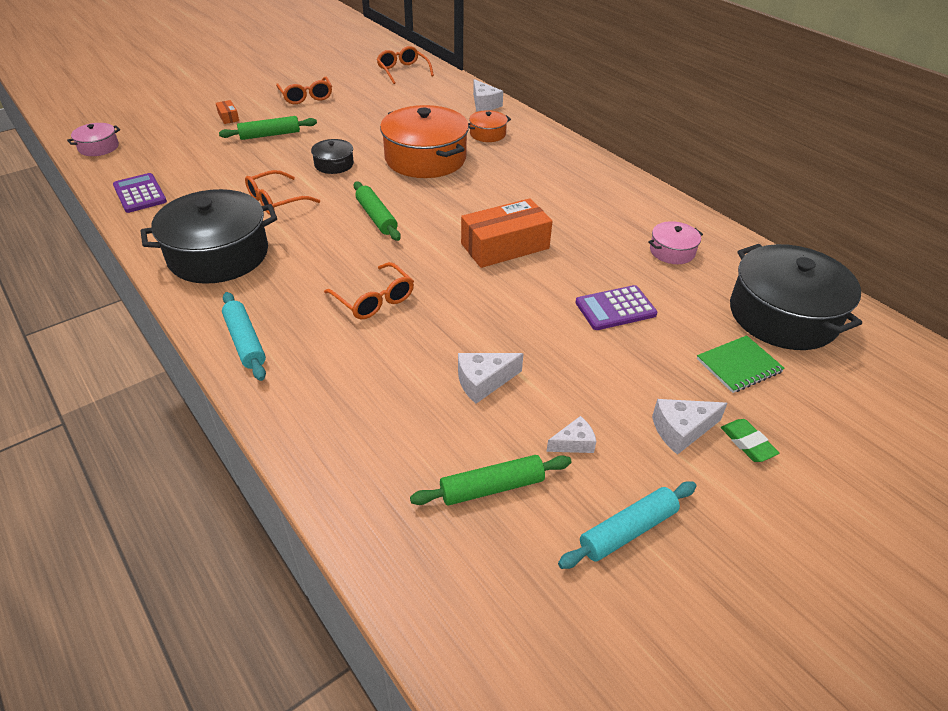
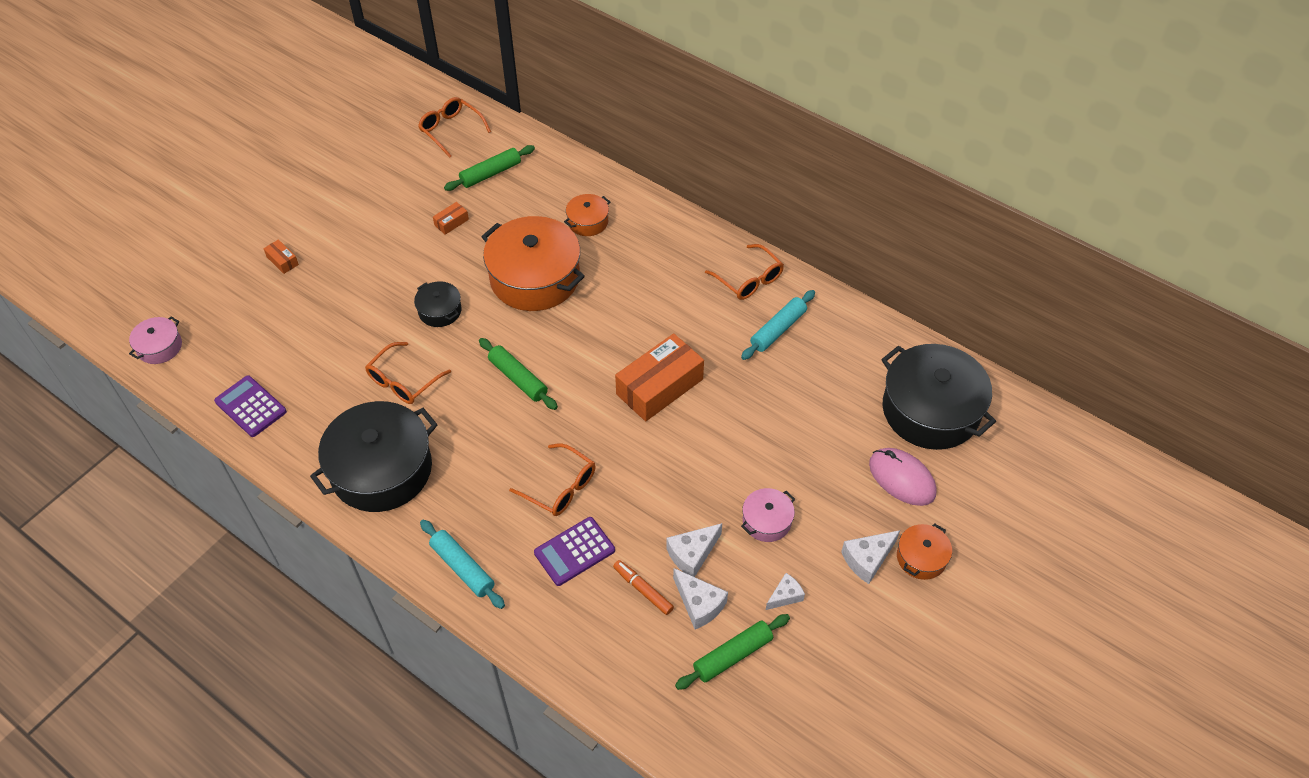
camera: 15 degrees left, 10 degrees up
green rolling pin [219,116,317,140] -> green rolling pin moved to [444,145,535,191]
orange glasses [276,77,332,104] -> orange glasses moved to [705,244,784,300]
white cheese [473,79,503,111] -> white cheese moved to [673,568,728,629]
turquoise rolling pin [558,481,697,569] -> turquoise rolling pin moved to [741,290,815,360]
purple calculator [575,285,657,330] -> purple calculator moved to [534,517,615,586]
pink pot [648,221,703,264] -> pink pot moved to [741,488,795,542]
green notebook [697,335,785,393] -> pink mouse [869,448,937,506]
green eraser [721,419,779,462] -> orange pot [897,523,952,580]
none -> orange box [433,202,469,235]
none -> orange marker [613,560,674,615]

